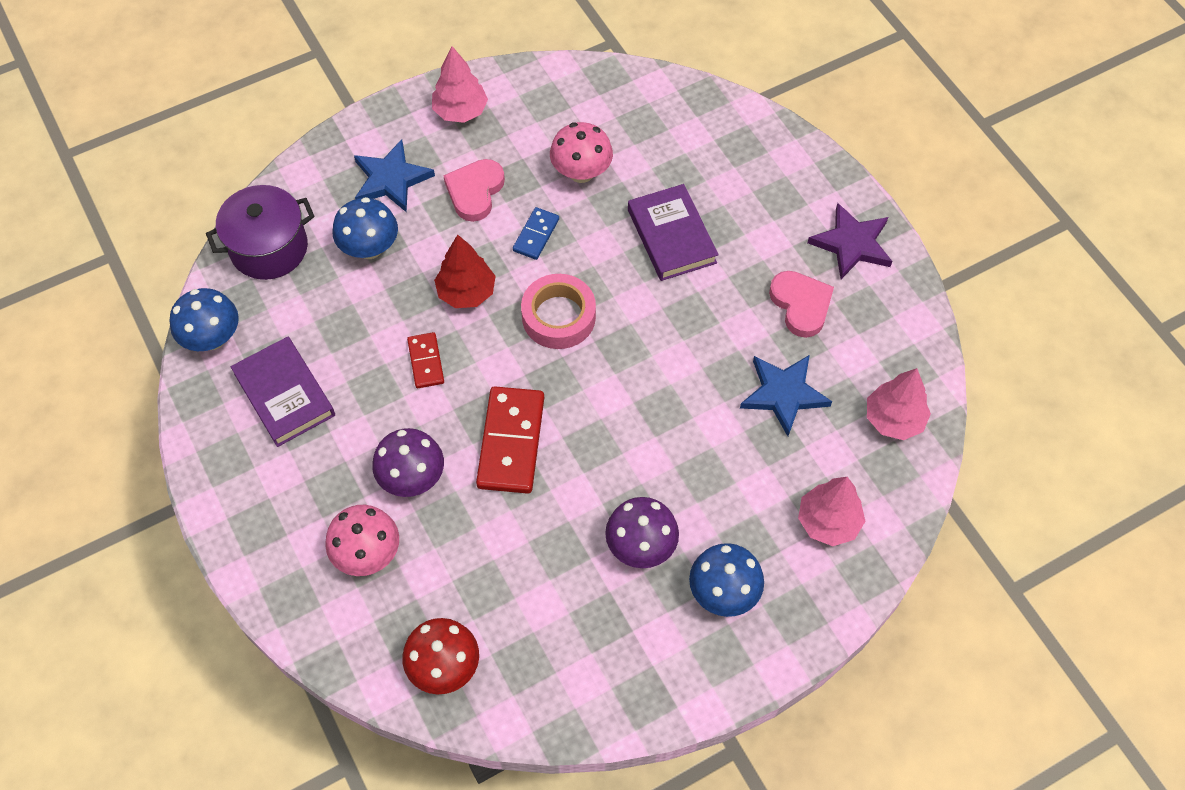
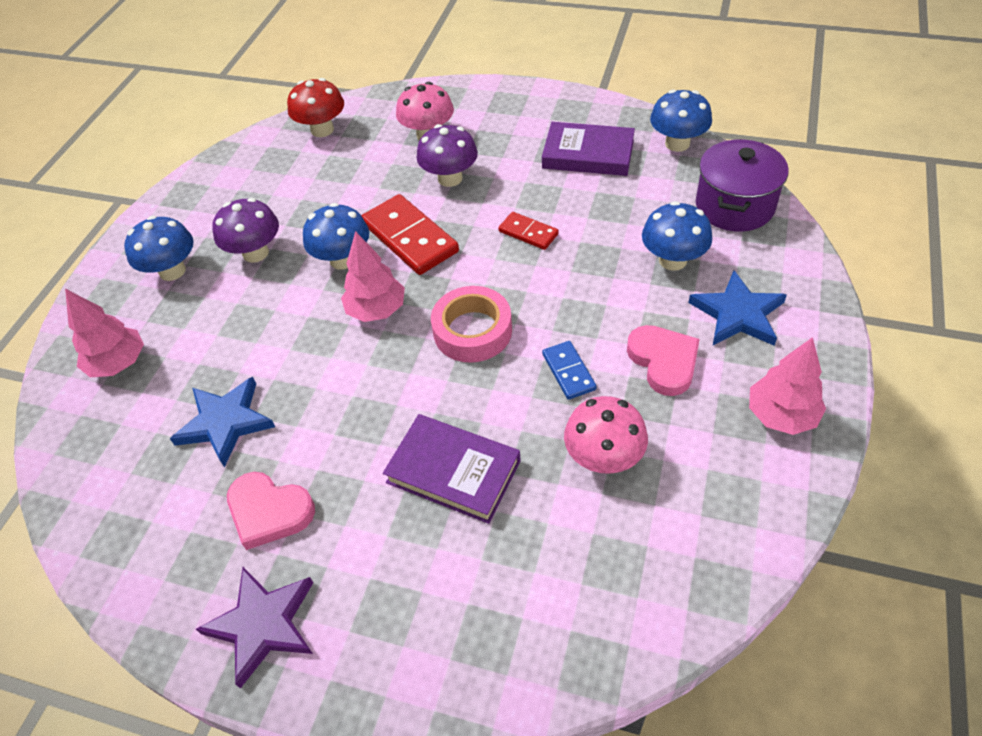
camera: 140 degrees right, 10 degrees down
red tree [434,234,496,308] -> none
pink tree [867,368,931,440] -> pink tree moved to [341,231,405,322]
none -> blue mushroom [303,203,369,270]

